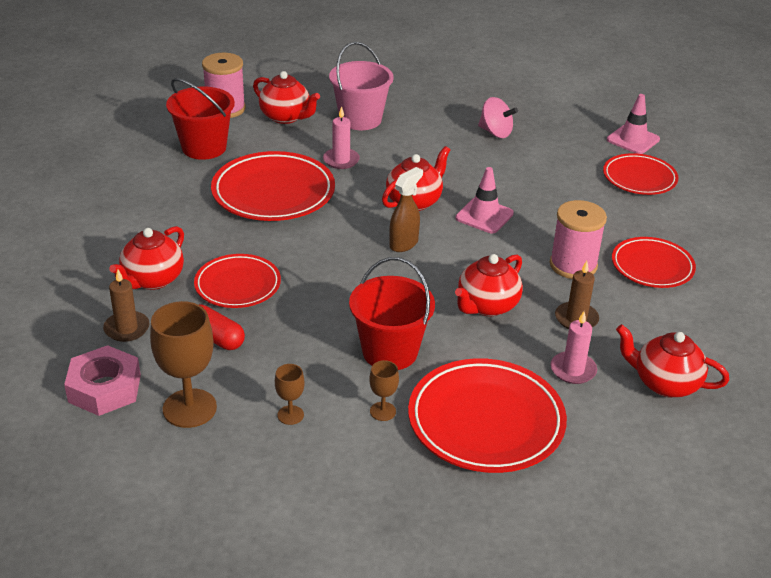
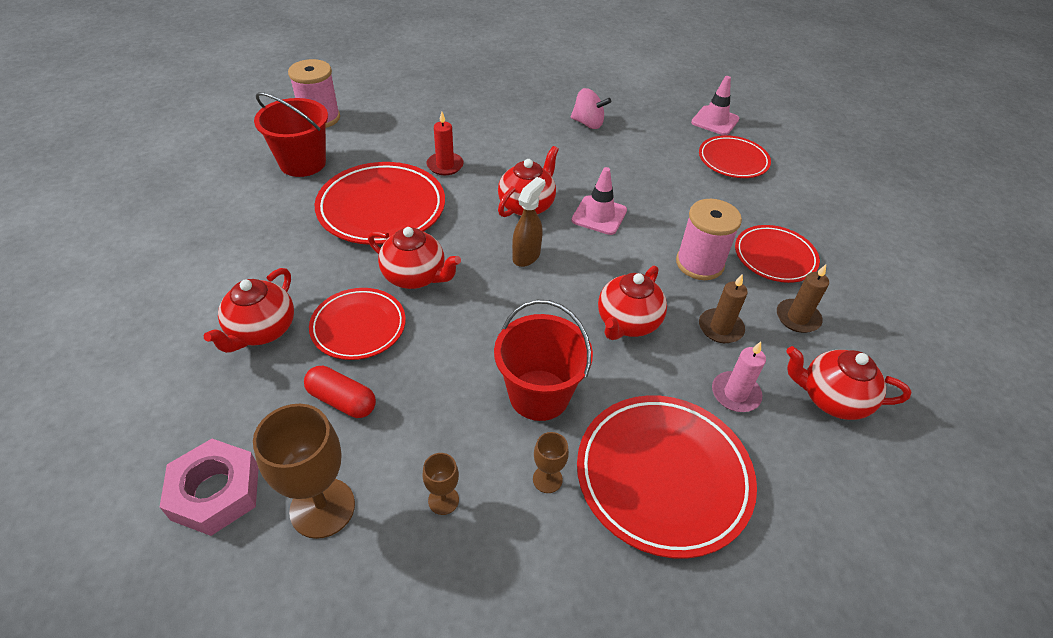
camera: 10 degrees left, 10 degrees up
brown candle [103,270,150,342] -> brown candle moved to [777,264,829,333]
red teapot [253,71,320,124] -> red teapot moved to [368,227,461,289]
pink candle [323,106,360,169] -> red candle [427,112,464,175]
pink bucket [329,42,394,130] -> none

